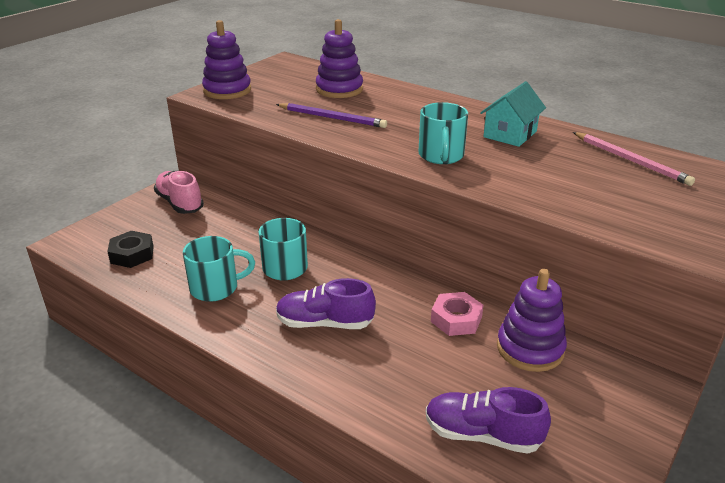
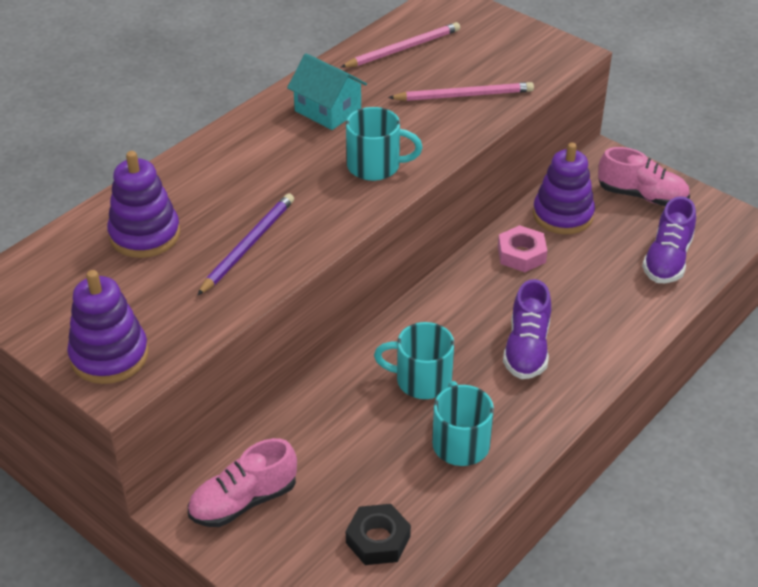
camera: 85 degrees left, 10 degrees up
none -> pink pencil [388,82,534,101]
none -> pink shoe [598,147,690,206]

